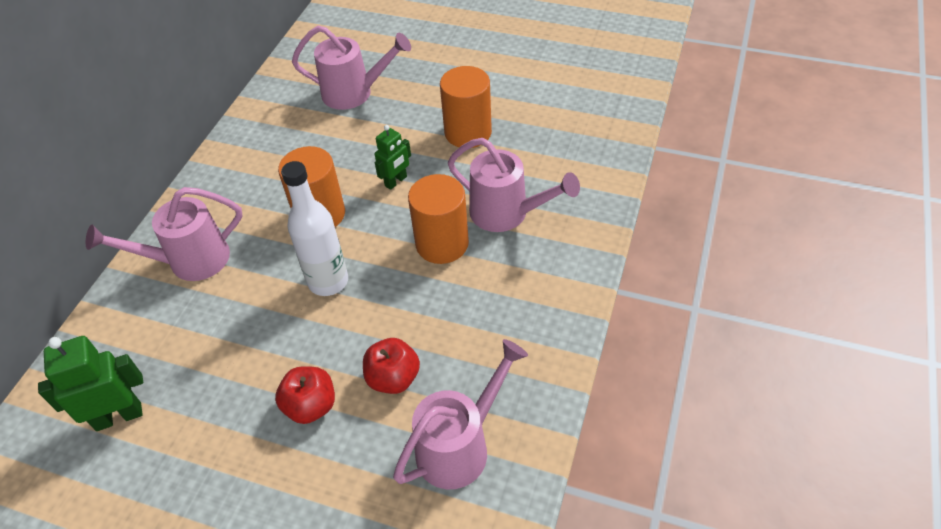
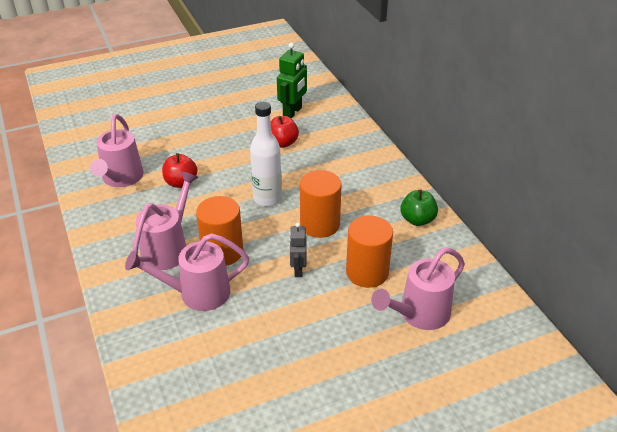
camera: 135 degrees right, 10 degrees down
pink watering can [86,187,243,281] -> pink watering can moved to [132,171,198,270]
red apple [275,366,335,424] -> red apple moved to [271,116,299,148]
green robot [375,125,411,190] -> grey robot [289,223,307,277]
orange cylinder [440,66,492,148] -> orange cylinder moved to [346,215,393,288]
none -> green apple [401,190,438,226]

